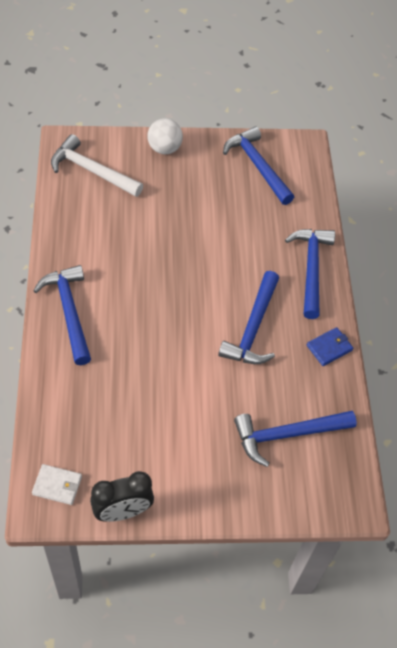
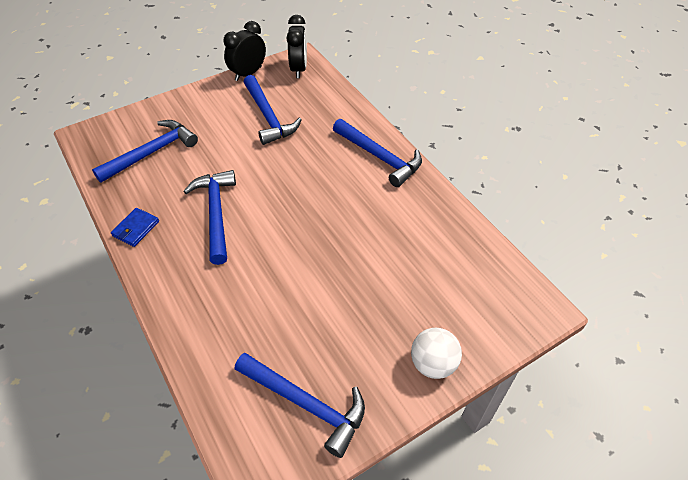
camera: 155 degrees right, 5 degrees down
white wallet [32,464,82,505] -> black clock [286,15,307,78]
white hammer [51,134,143,197] -> none
blue hammer [285,229,335,319] -> blue hammer moved to [244,75,302,145]

